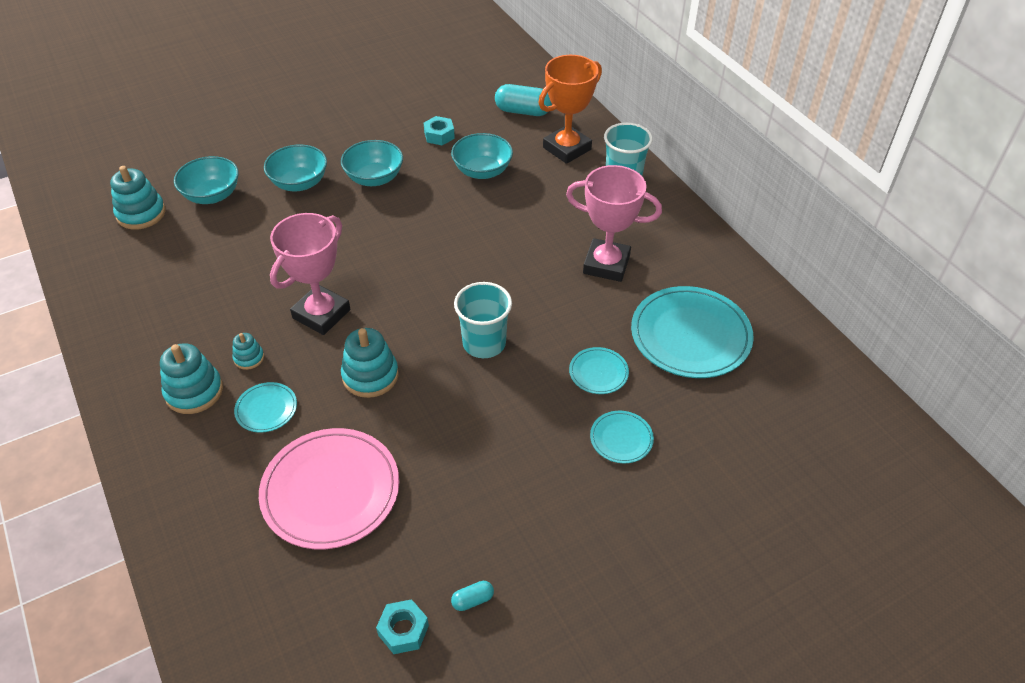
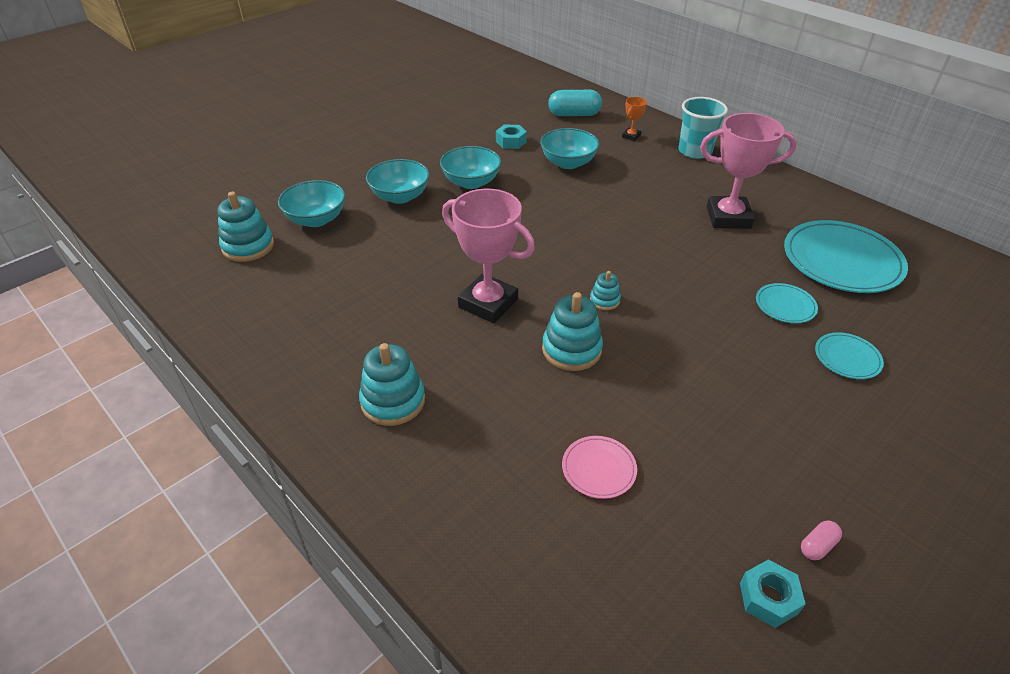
camera: 15 degrees left, 5 degrees down
turquoise stacking toy [232,333,264,370] -> turquoise stacking toy moved to [590,271,621,310]
turquoise plate [234,382,297,432] -> none
pink plate [259,428,399,549] -> pink plate [562,436,637,499], size x0.48
pink trophy [270,213,351,335] -> pink trophy turned 75 degrees counterclockwise [442,189,535,323]
turquoise capsule [451,581,494,611] -> pink capsule [801,520,842,560]
turquoise cup [454,282,512,358] -> none
orange trophy [538,55,602,164] -> orange trophy [622,97,647,141], size x0.44

